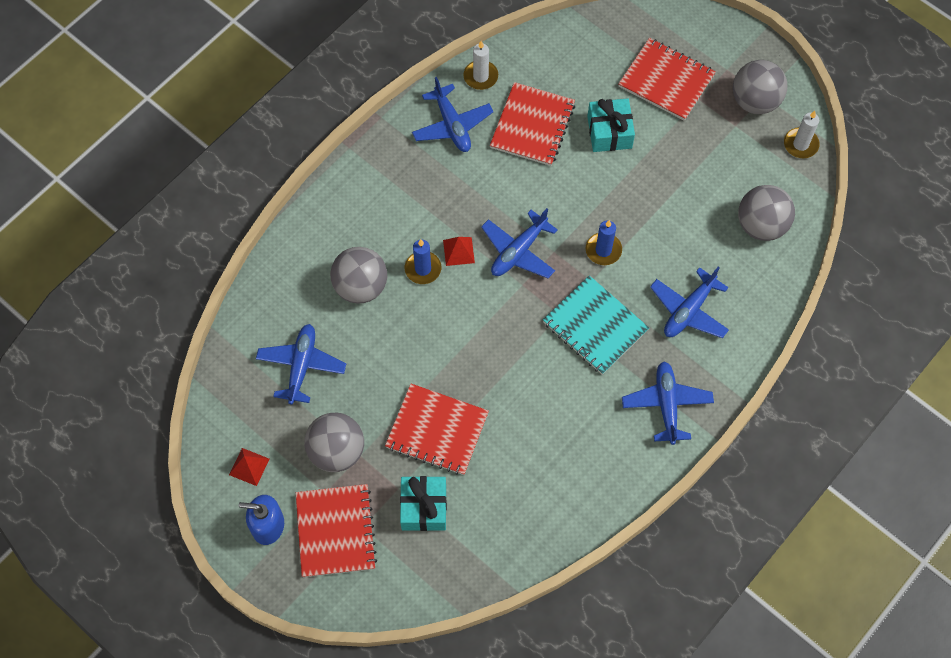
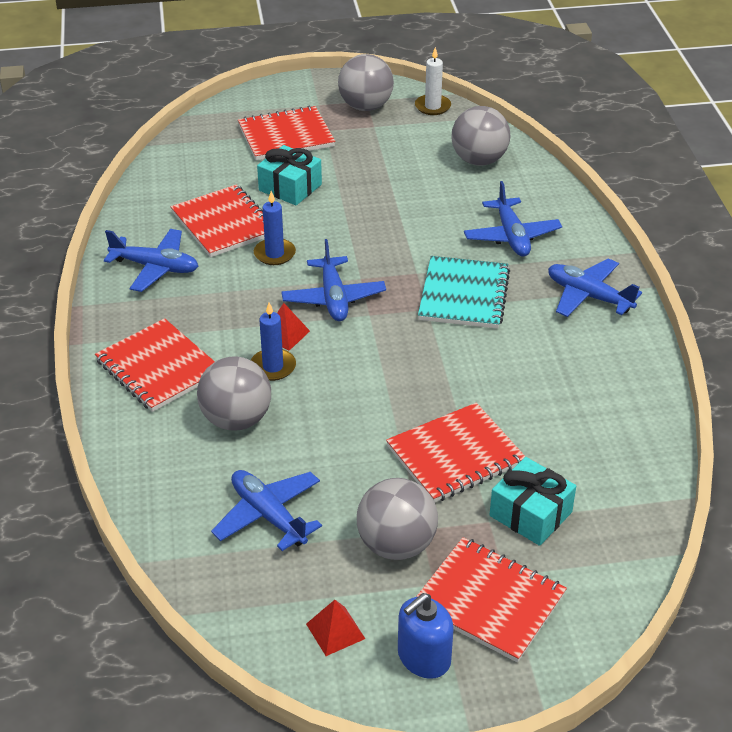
camera: 50 degrees left, 25 degrees down
white candle [464,41,498,90] -> none
turquoise notebook [543,275,649,375] -> turquoise notebook turned 75 degrees counterclockwise [418,256,510,329]
blue candle [586,220,622,265] -> blue candle moved to [254,191,296,265]
none -> red notebook [95,318,215,412]

